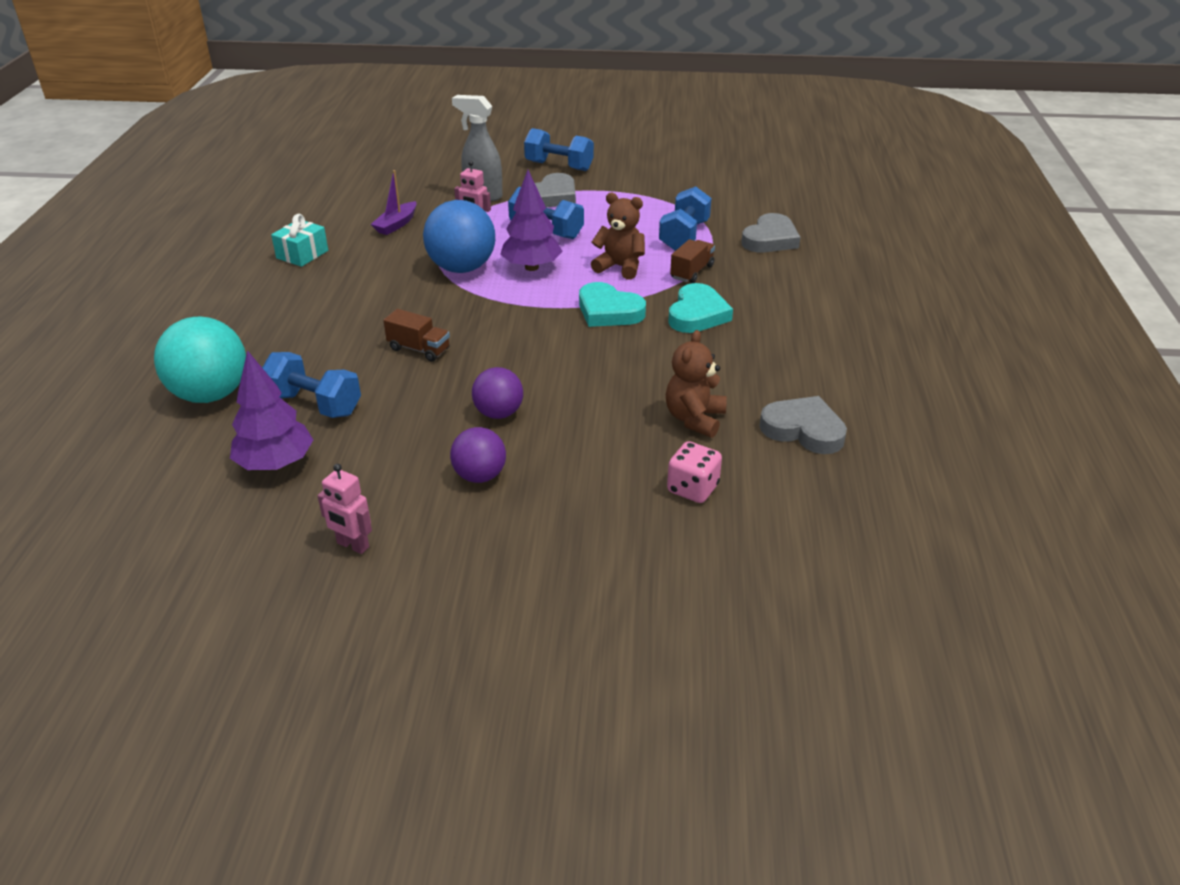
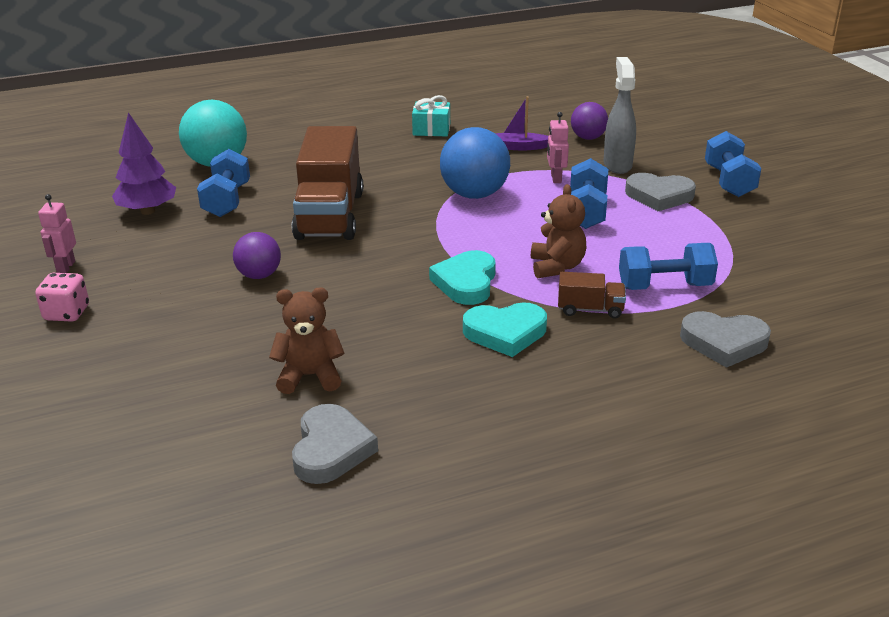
camera: 65 degrees right, 5 degrees down
brown truck [383,309,450,361] -> brown truck [292,126,363,240], size x2.28
purple ball [450,427,506,483] -> purple ball moved to [571,102,608,140]
purple tree [500,170,563,271] -> none
pink dice [667,441,722,503] -> pink dice moved to [35,273,89,322]

